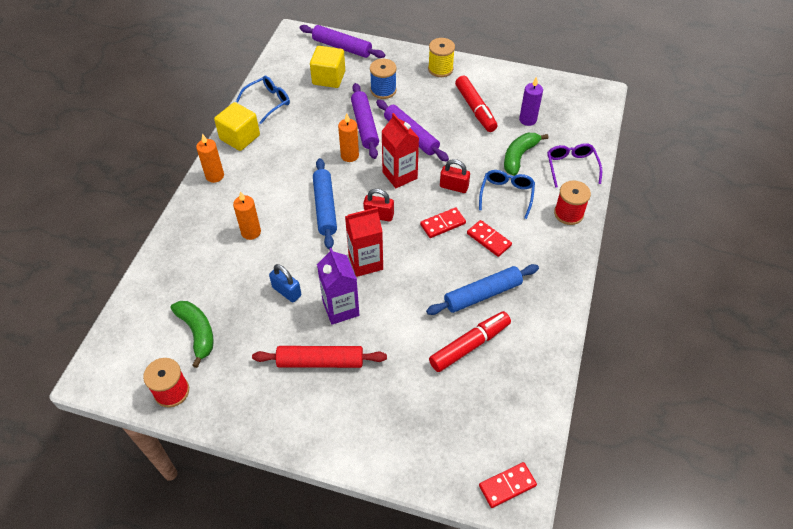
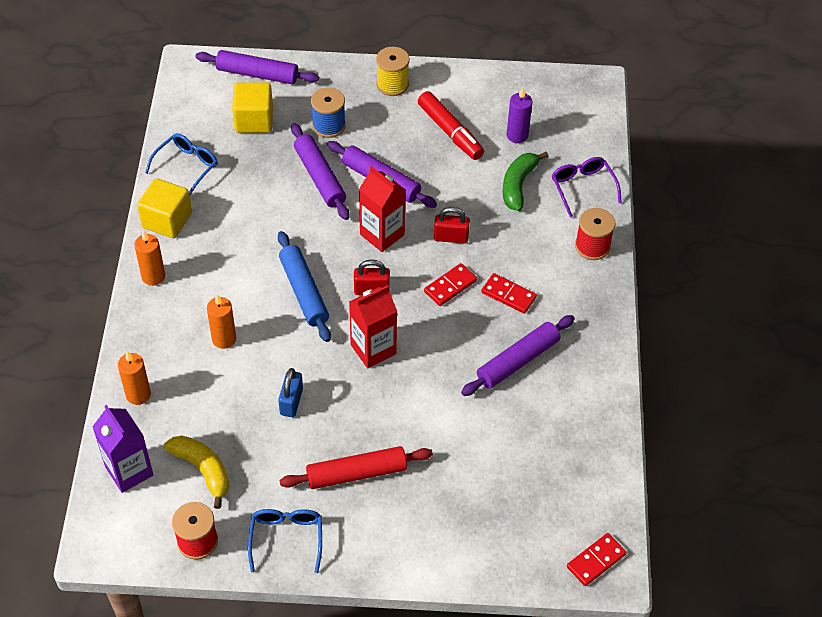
camera: 15 degrees left, 0 degrees up
green banana [171,301,214,368] -> yellow banana [163,436,229,509]
blue padlock [269,264,301,303] -> blue padlock turned 75 degrees clockwise [278,368,303,417]
purple carton [317,248,359,325] -> purple carton moved to [92,405,153,493]
orange candle [338,114,359,162] -> orange candle moved to [118,351,151,405]
blue rolling pin [426,264,539,315] -> purple rolling pin [461,315,575,396]
red marker [429,311,511,372] -> none
blue glasses [479,170,535,219] -> blue glasses moved to [248,509,322,573]

